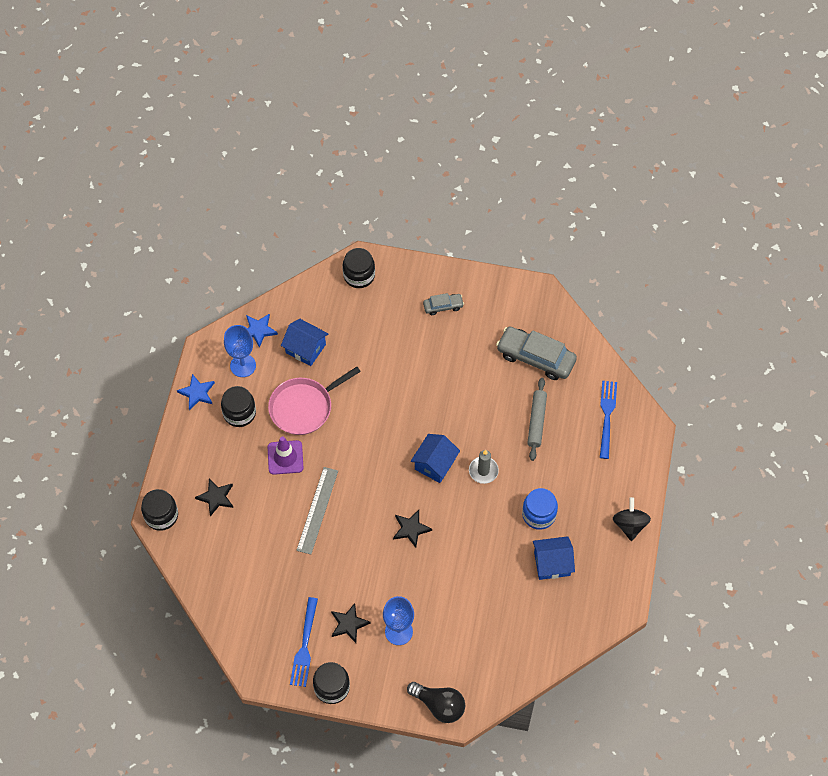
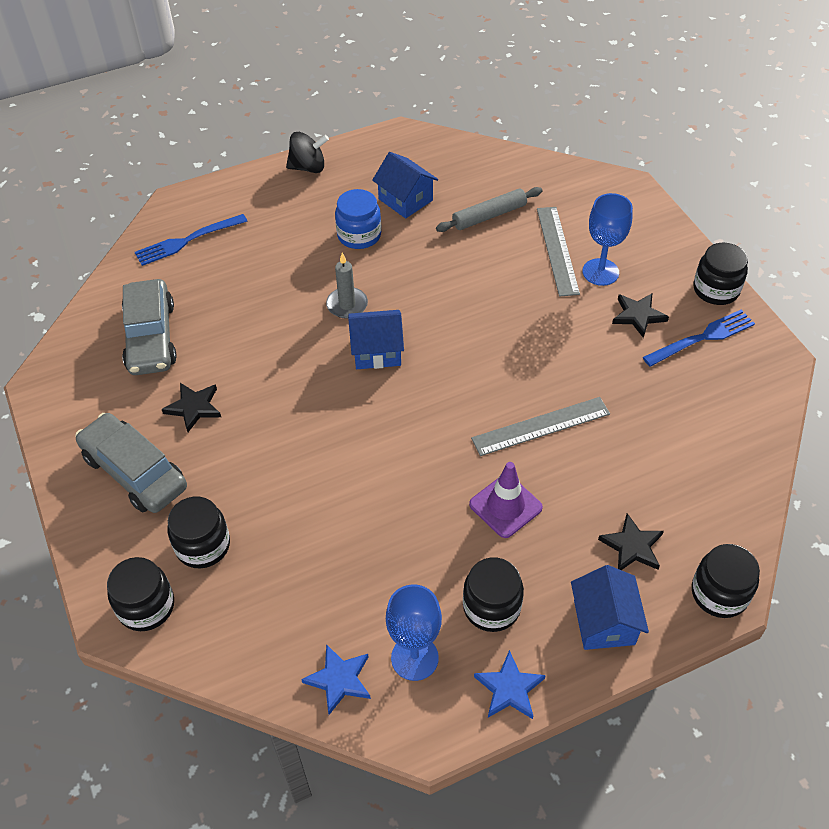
camera: 125 degrees left, 10 degrees down
pink pan [268,367,361,435] -> none
blue house [281,319,328,366] -> blue house moved to [571,565,649,650]
black star [393,510,432,548] -> black star moved to [162,383,221,432]
black light bulb [407,682,465,723] -> none
grey car [423,293,464,315] -> grey car [75,413,187,513], size x1.95
grey rolling pin [527,378,547,461] -> grey rolling pin moved to [436,187,542,232]
black spinning top [613,497,651,541] -> black spinning top turned 150 degrees counterclockwise [286,132,329,173]
none -> black jar [168,497,230,568]
none -> grey ruler [537,207,580,297]

